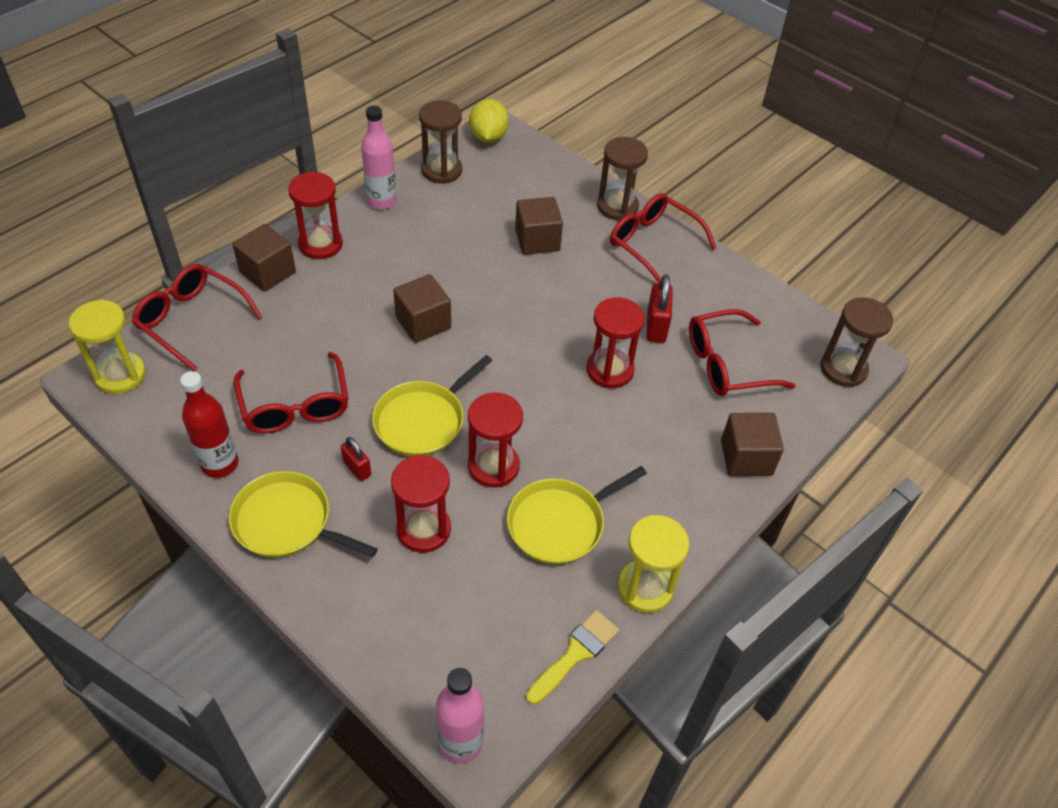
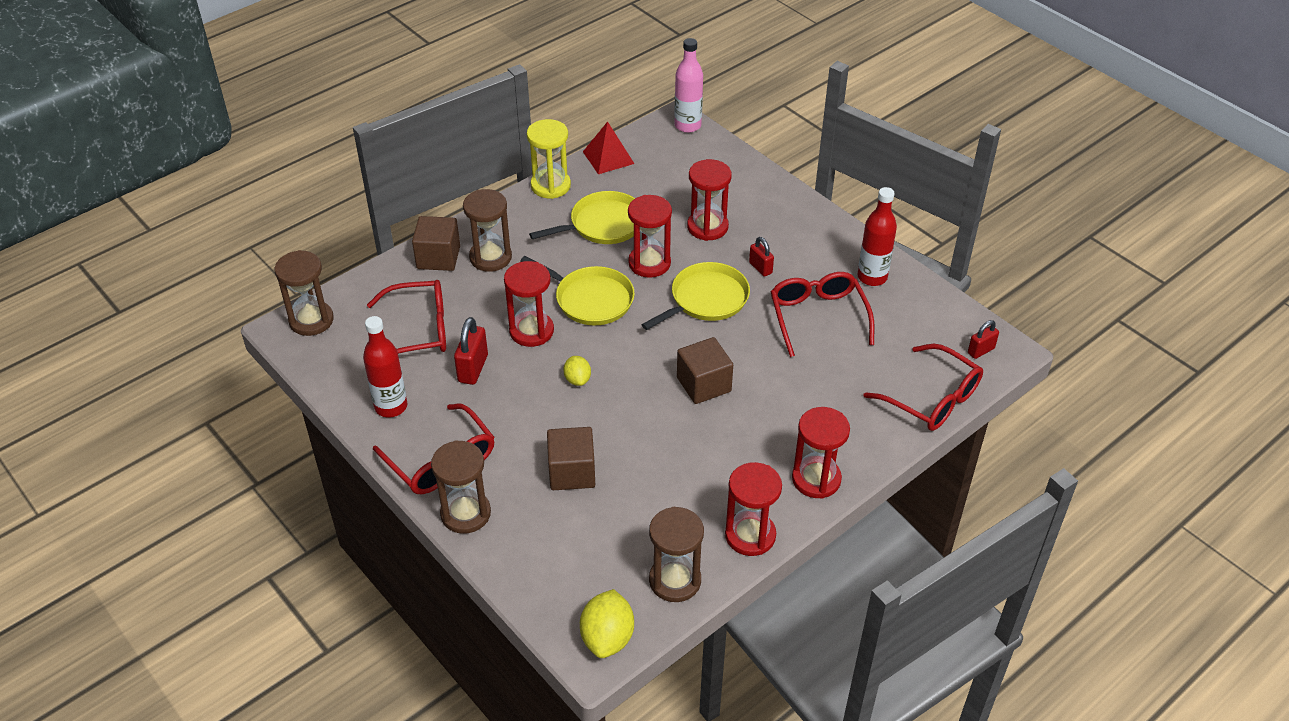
camera: 170 degrees left, 5 degrees down
yellow hourglass [69,300,146,394] -> red padlock [968,320,999,359]
yellow pan [229,471,378,558] -> yellow pan moved to [520,256,635,325]
brown cube [232,224,296,292] -> none
pink bottle [361,106,397,210] -> red hourglass [725,462,782,556]
yellow brush [526,610,619,705] -> red pyramid [583,121,634,174]
none -> red bottle [363,316,407,417]
none -> brown hourglass [463,189,512,272]
none -> yellow lemon [564,356,591,386]

